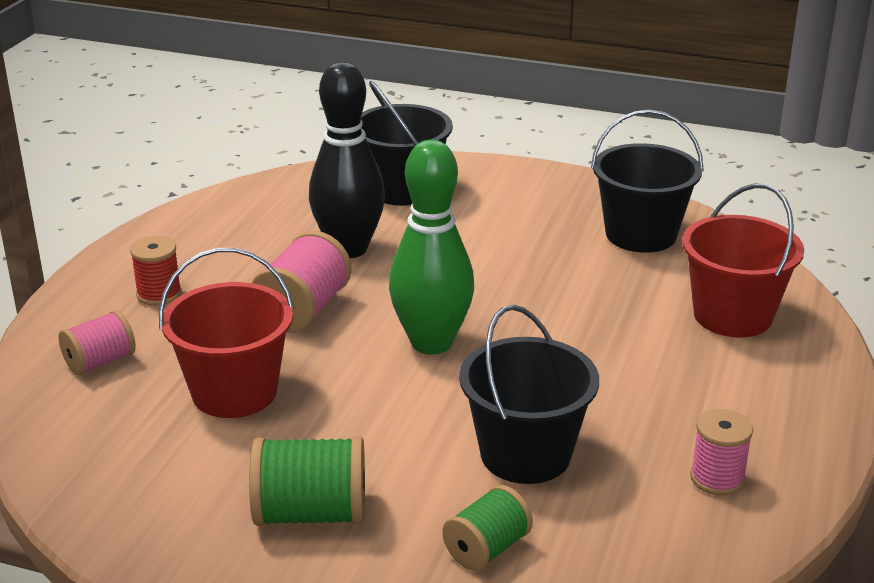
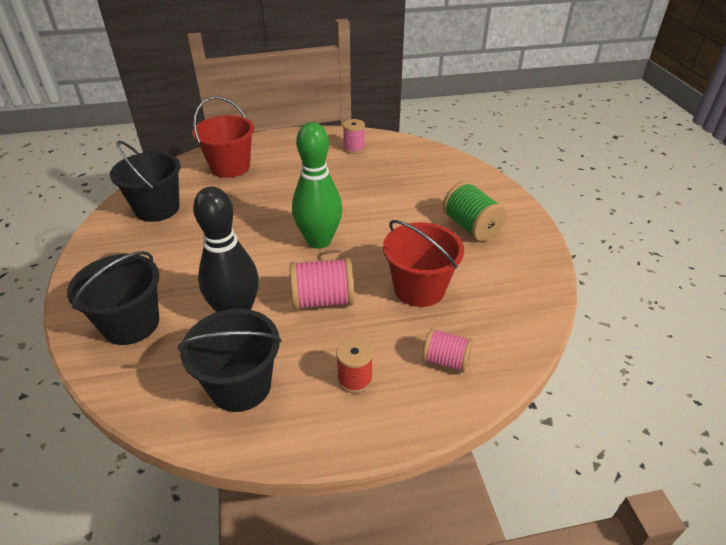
camera: 120 degrees left, 10 degrees up
green spool [442,485,533,571] -> none
black bucket [459,305,599,484] -> black bucket moved to [177,309,282,412]

